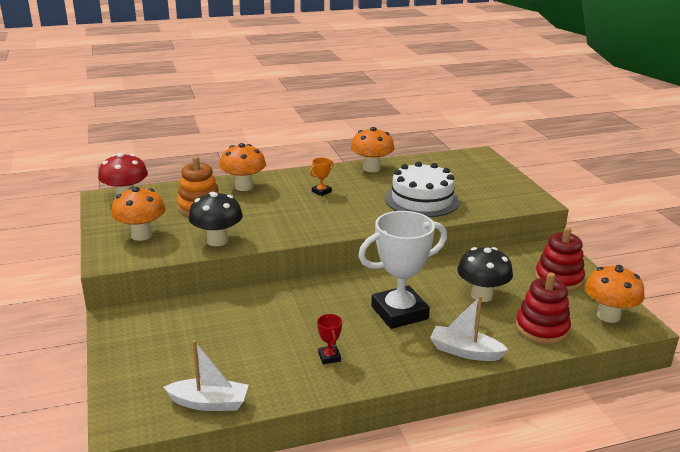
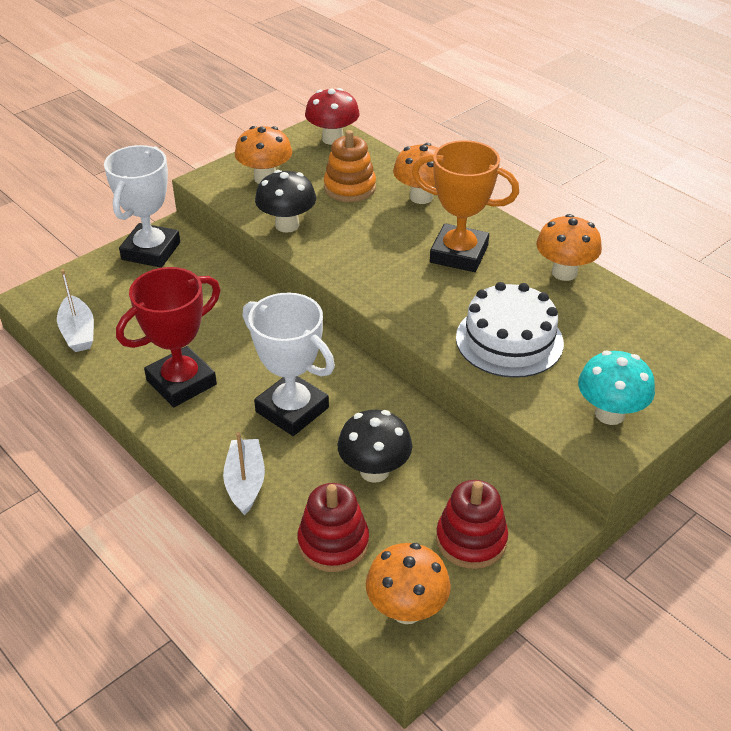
camera: 65 degrees right, 15 degrees up
orange trophy [310,158,333,196] -> orange trophy [412,140,519,272], size x2.49
red trophy [317,314,342,364] -> red trophy [116,267,221,407], size x2.49
none -> white trophy [104,145,180,268]
none -> turquoise mushroom [578,350,655,425]

